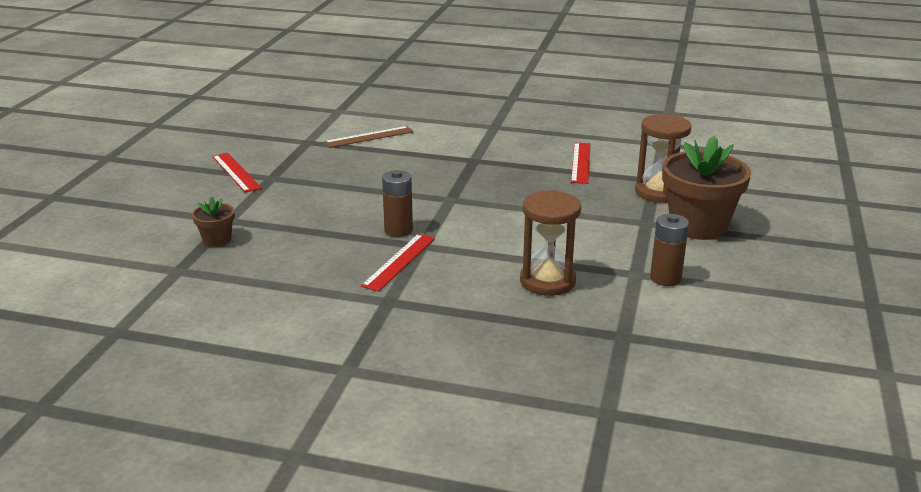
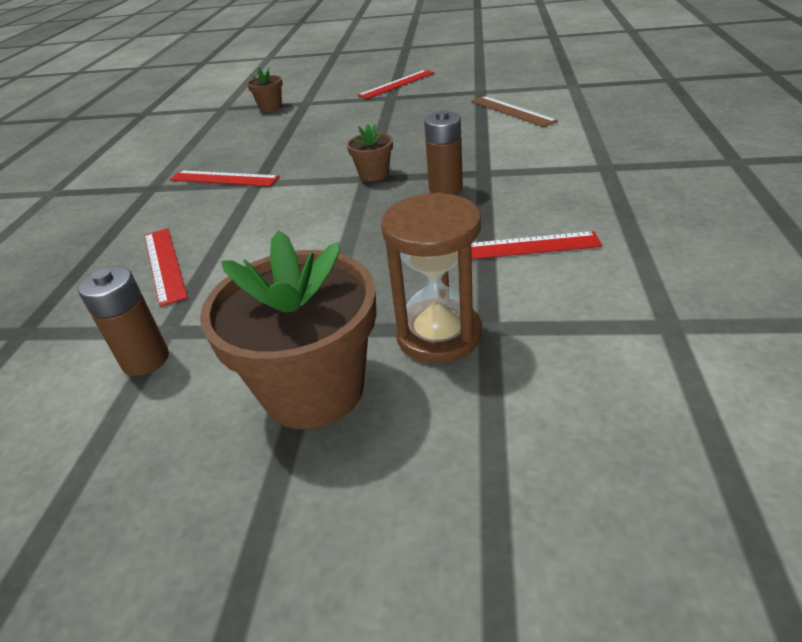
camera: 85 degrees right, 10 degrees up
brown battery [382,170,413,237] -> brown battery moved to [424,110,463,195]
brown hourglass [520,190,581,296] -> red ruler [145,228,188,307]
none -> brown flower pot [347,124,393,181]

